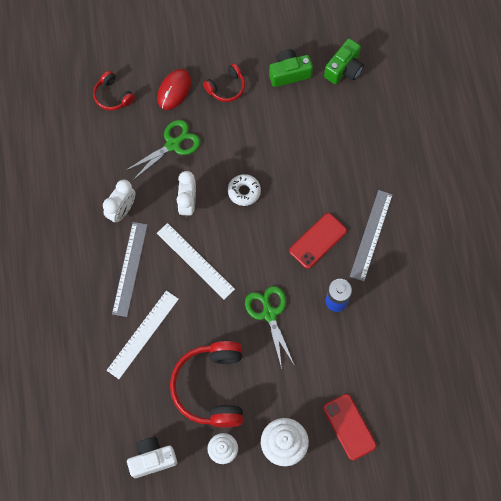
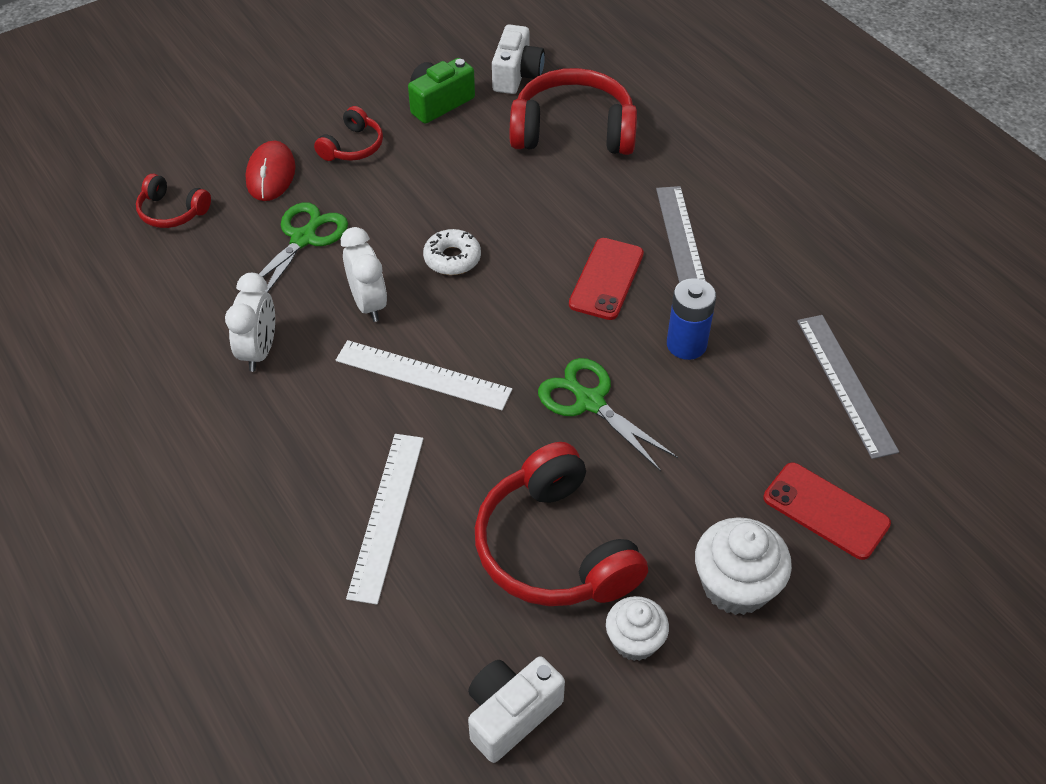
camera: 25 degrees left, 20 degrees down
grey ruler [112,222,148,317] -> grey ruler moved to [797,315,899,459]
green camera [324,39,364,84] -> white camera [492,24,545,94]
none -> red headphones [510,68,637,155]

